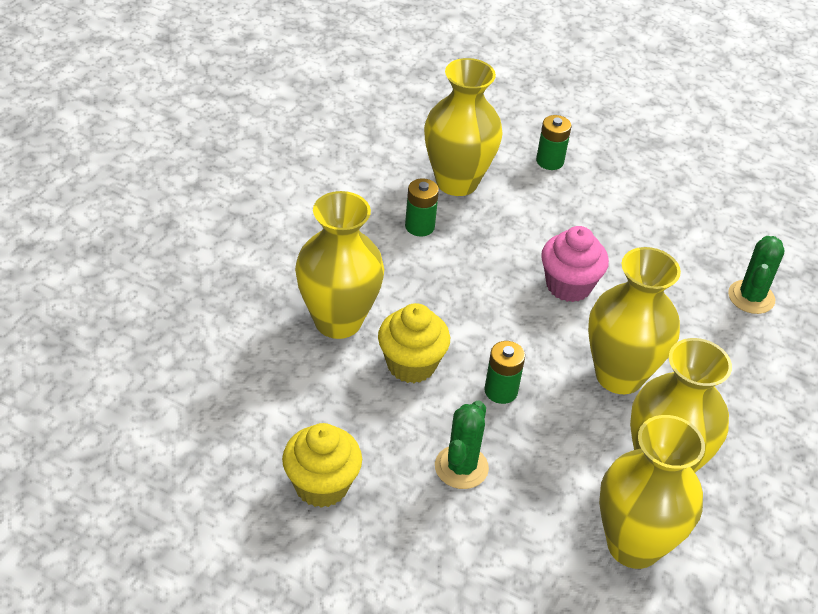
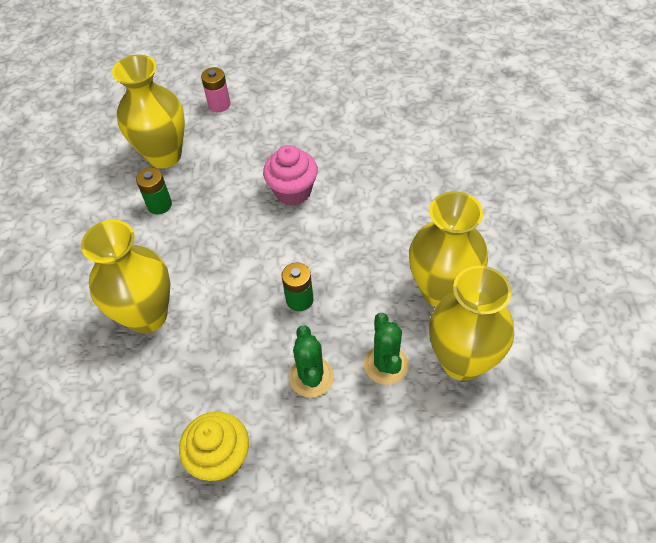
camera: 25 degrees left, 10 degrees up
yellow cupcake [378,303,450,383] -> none
green battery [536,115,571,170] -> pink battery [201,67,231,112]
yellow vase [588,247,681,394] -> none
green cactus [728,236,785,314] -> green cactus moved to [364,313,409,385]

